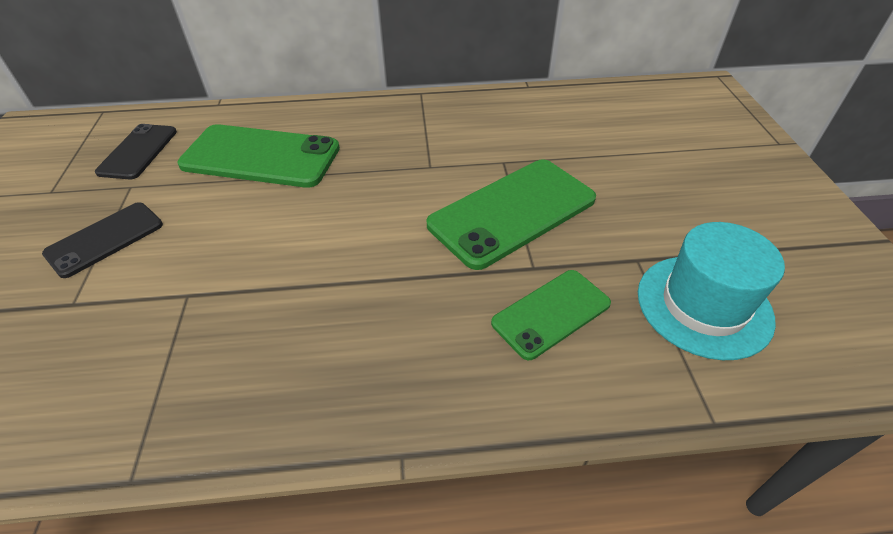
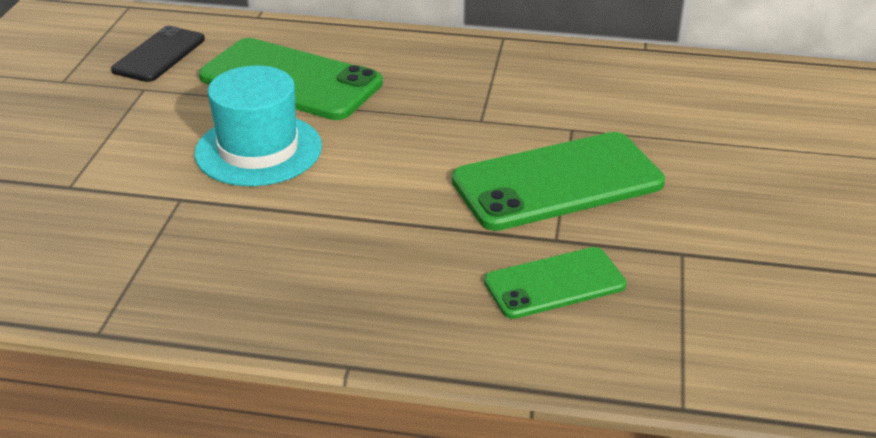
camera: 15 degrees right, 10 degrees down
black phone [42,202,163,278] -> none
turquoise hat [638,222,785,360] -> turquoise hat moved to [194,66,322,186]

